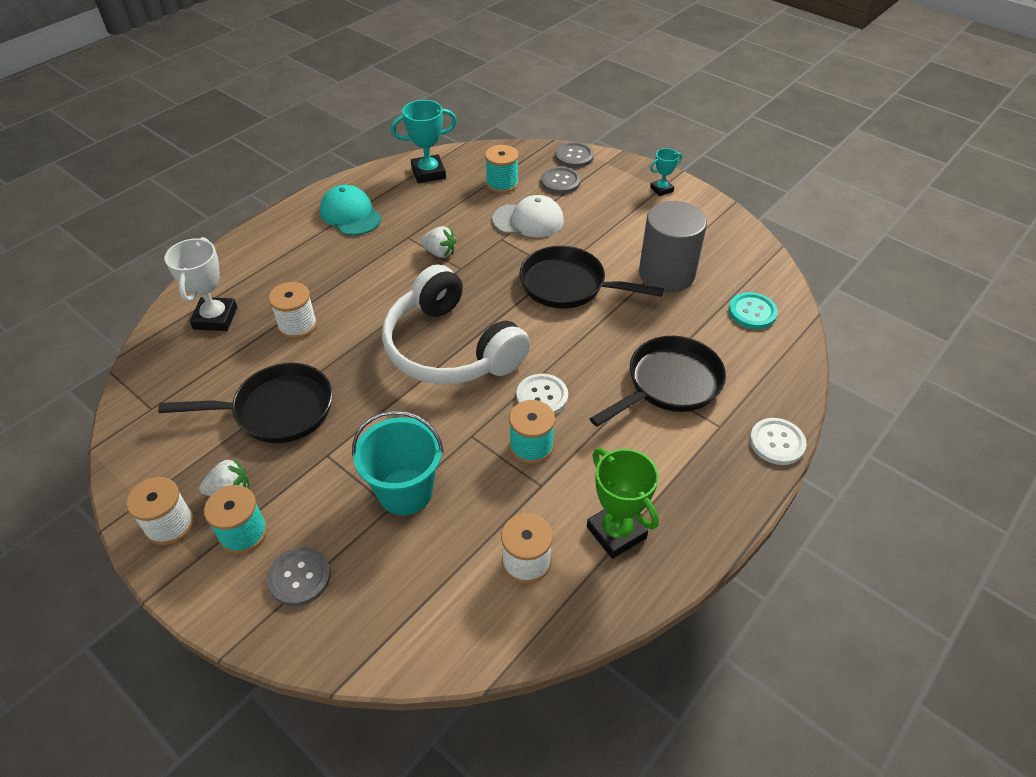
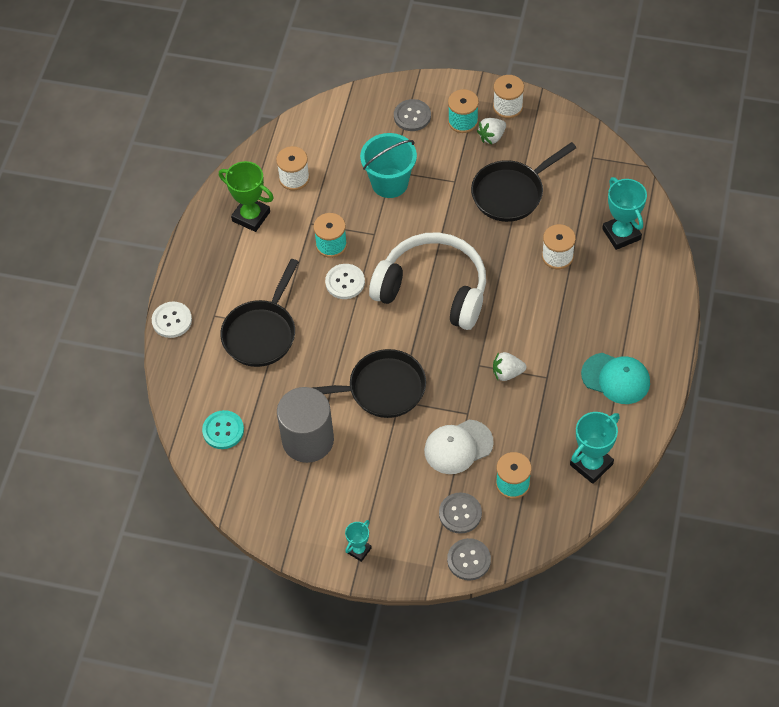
camera: 155 degrees right, 10 degrees up
white trophy [165,237,237,331] -> turquoise trophy [602,177,647,250]

